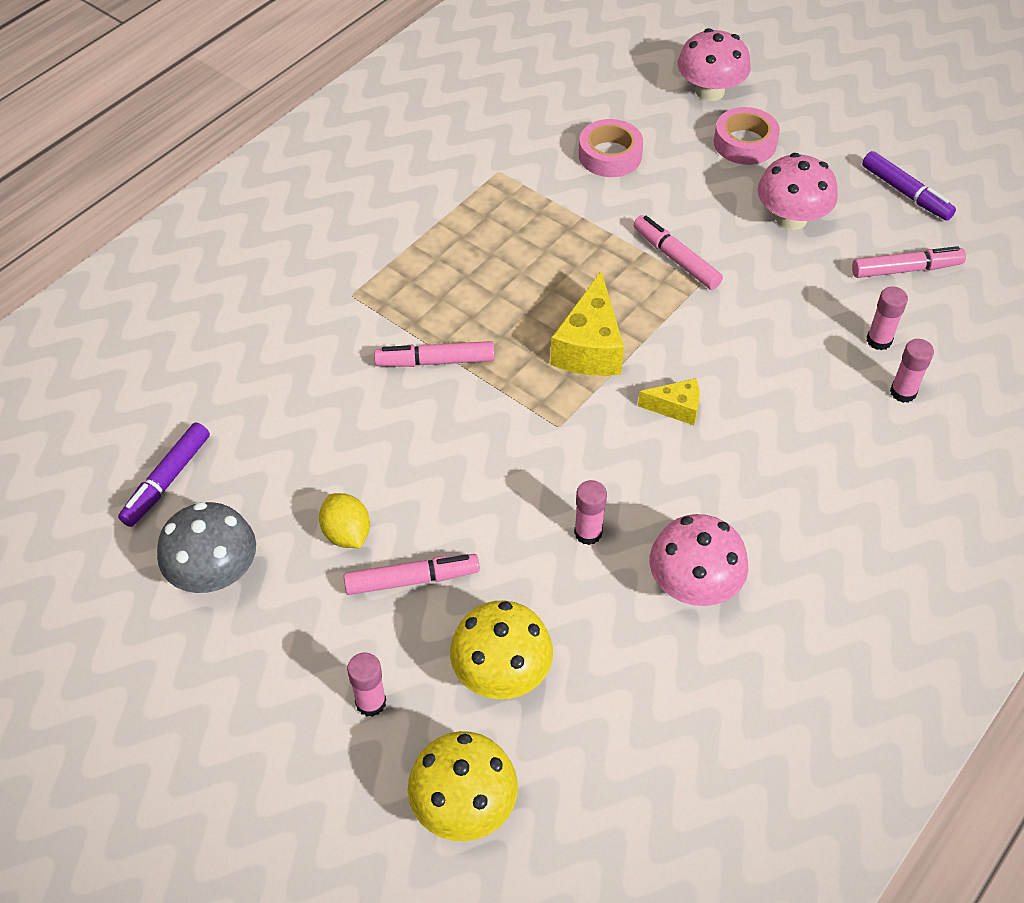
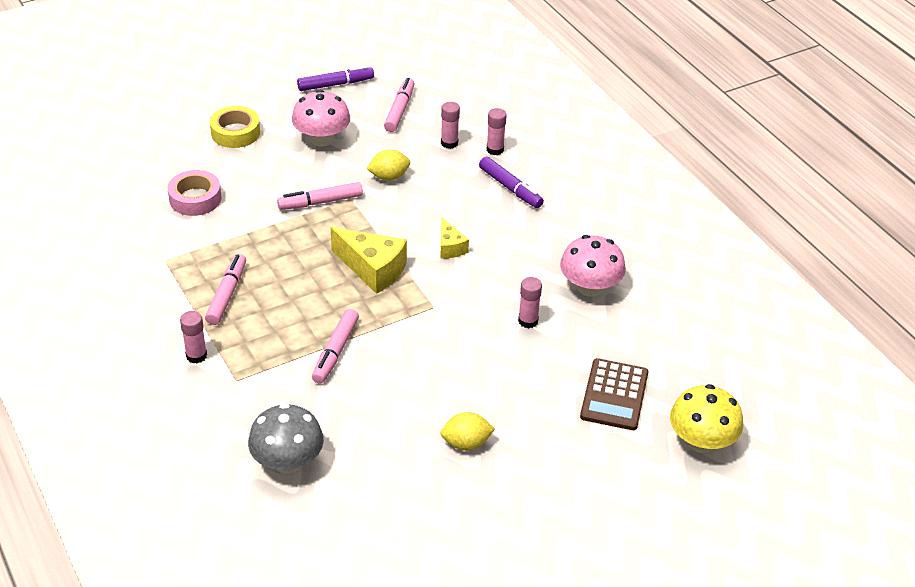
camera: 70 degrees left, 10 degrees down
purple marker [118,423,210,527] -> purple marker moved to [479,157,544,208]
grey mushroom [157,502,256,593] -> grey mushroom moved to [248,403,324,474]
pink marker [344,554,480,595] -> pink marker moved to [205,254,246,325]
pink glue stick [347,652,386,717] -> pink glue stick moved to [180,311,207,363]
yellow mushroom [450,600,553,699] -> brown calculator [580,358,648,430]
yellow cheese [638,378,700,425] -> yellow cheese turned 135 degrees clockwise [440,218,469,259]
pink mushroom [677,28,751,101] -> none
pink tape [714,107,780,165] -> yellow tape [210,106,260,148]
none -> yellow lemon [366,149,410,181]

